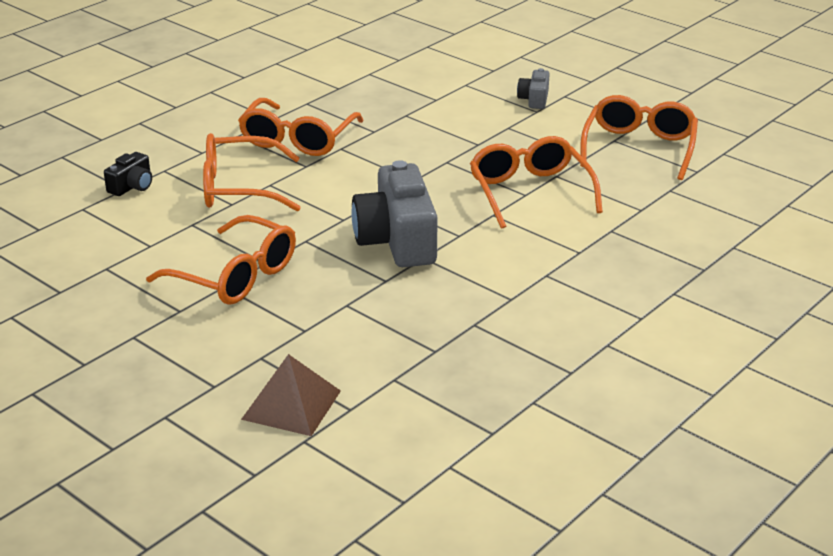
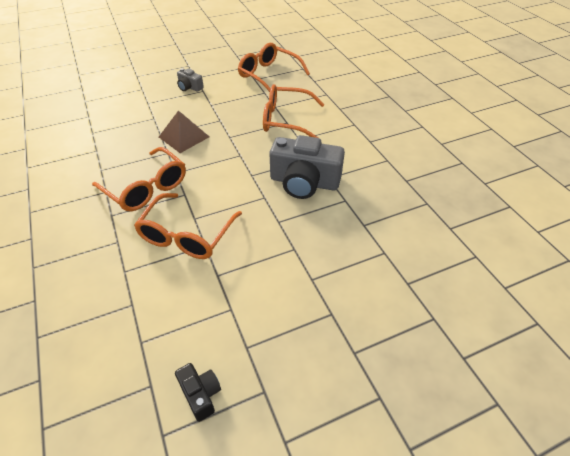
camera: 65 degrees left, 15 degrees up
black camera [104,152,152,196] -> black camera moved to [175,363,221,422]
orange glasses [146,215,296,305] -> none
brown pyramid [241,354,341,436] -> brown pyramid moved to [159,110,209,153]

